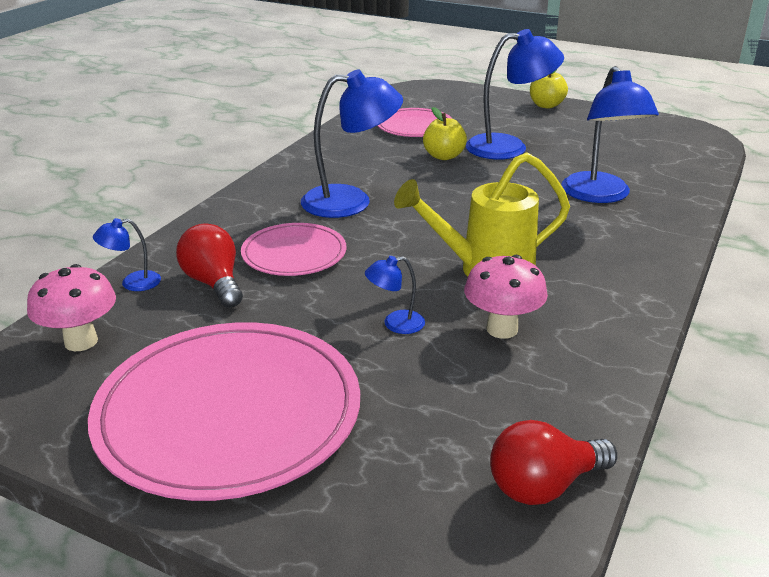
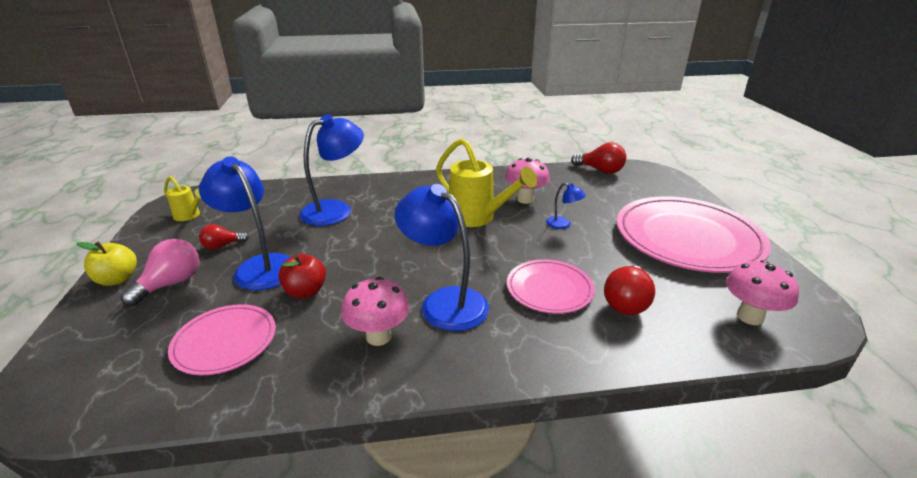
camera: 125 degrees left, 0 degrees up
blue lamp [93,218,161,291] -> none
yellow apple [423,107,467,160] -> red apple [278,254,326,298]
none -> pink light bulb [121,239,199,306]
none -> yellow watering can [164,176,201,221]
none -> red light bulb [199,224,249,250]
none -> pink mushroom [341,277,410,346]

